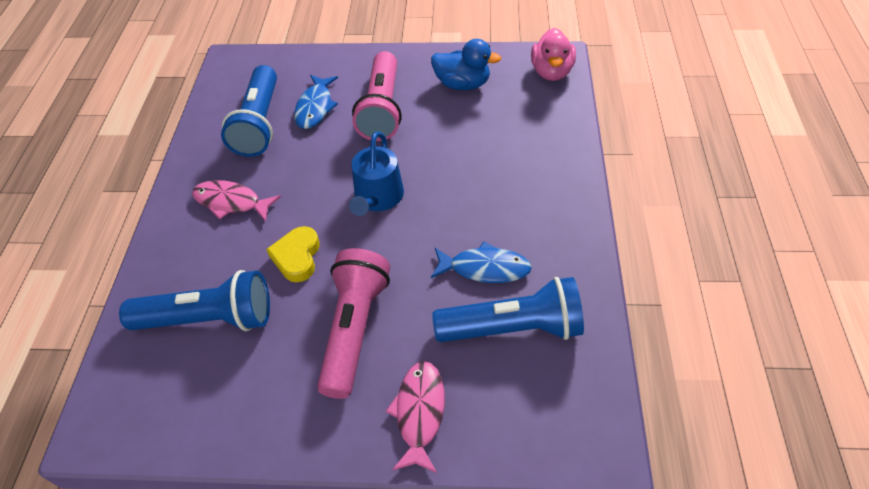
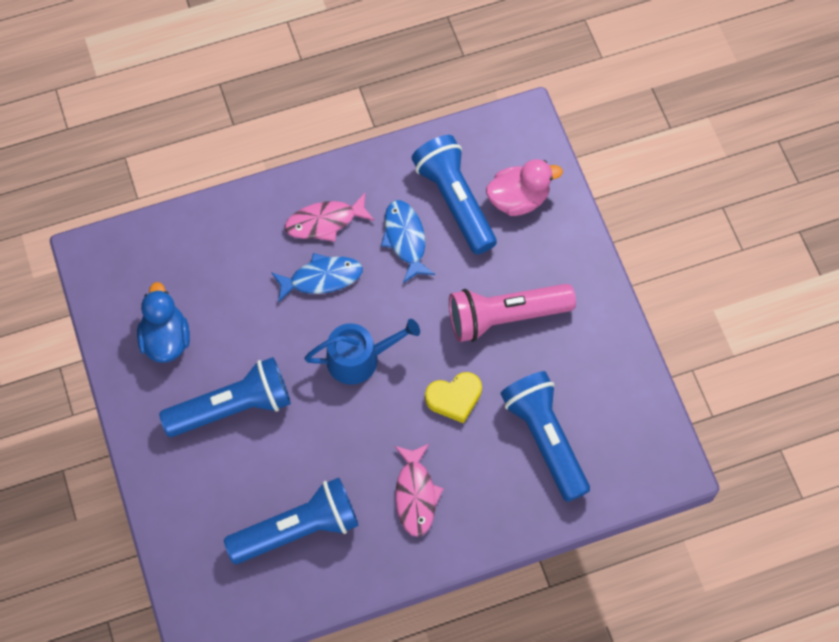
camera: 115 degrees left, 15 degrees up
blue fish [294,75,338,129] -> blue fish moved to [271,253,363,303]
pink flashlight [352,51,402,141] -> blue flashlight [159,357,291,437]
pink fish [386,361,445,473] -> pink fish moved to [285,193,375,242]
pink duck [531,28,576,81] -> pink duck moved to [486,159,563,216]

